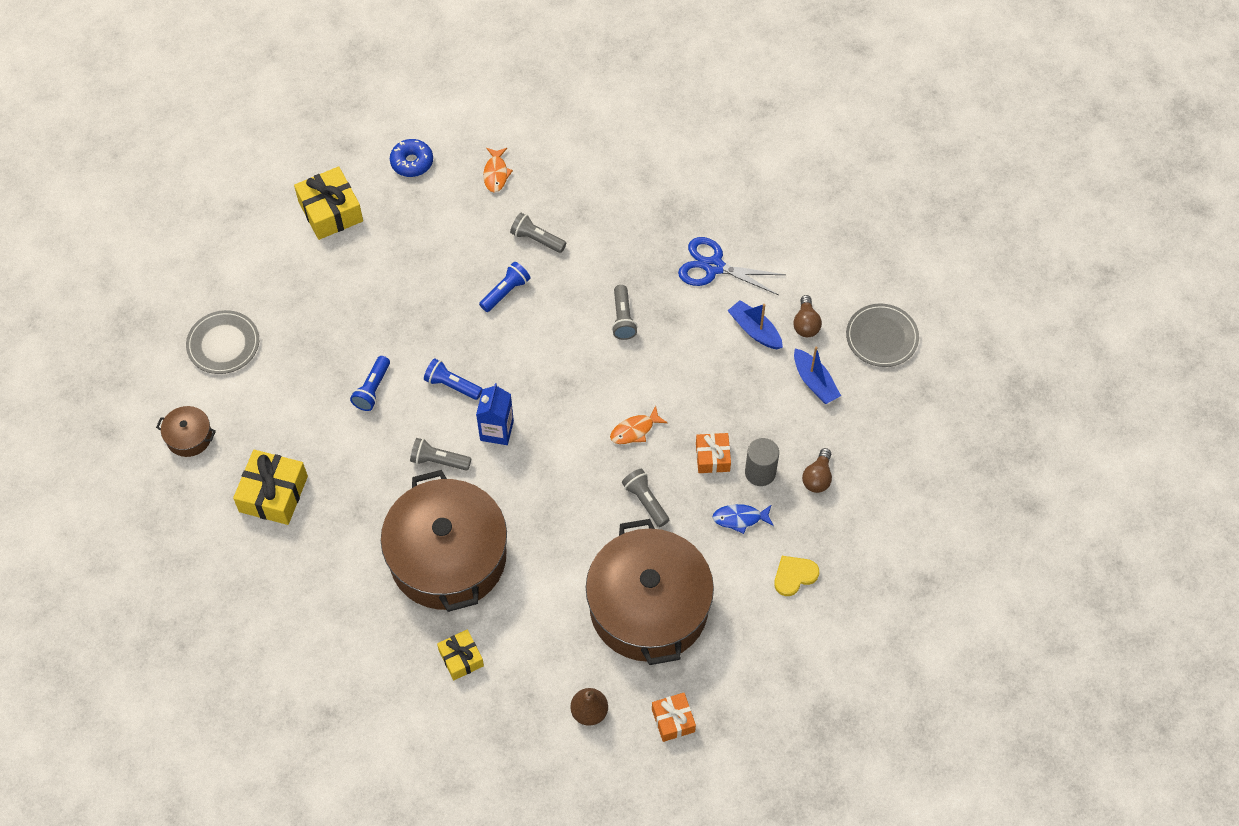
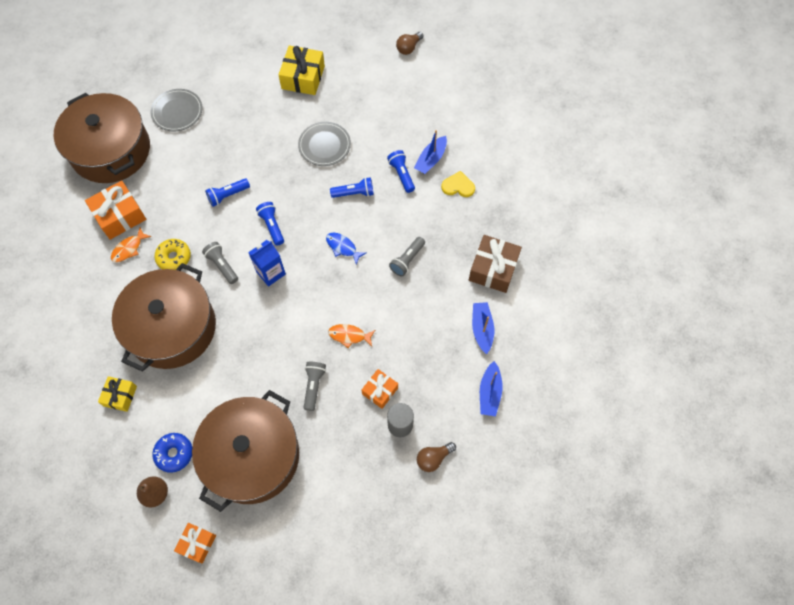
camera: 40 degrees right, 5 degrees up
brown pot [156,406,216,457] -> brown pot [54,93,150,183], size x2.46
yellow gift [233,450,308,525] -> orange gift [85,181,146,240]
blue donut [390,139,433,177] -> blue donut moved to [152,433,192,473]
orange fish [483,148,513,193] -> orange fish moved to [111,228,151,262]
grey flashlight [510,213,566,253] -> blue flashlight [387,150,415,193]
blue scissors [678,237,786,295] -> brown gift [469,235,522,293]
blue fish [712,504,774,534] -> blue fish moved to [326,233,366,265]
yellow heart [774,556,819,596] -> yellow heart moved to [441,171,475,197]
brown light bulb [793,295,822,337] -> brown light bulb moved to [396,32,424,55]
grey plate [846,304,919,367] -> grey plate moved to [298,122,351,166]
none -> yellow donut [154,239,191,270]
none -> blue boat [414,130,447,174]

